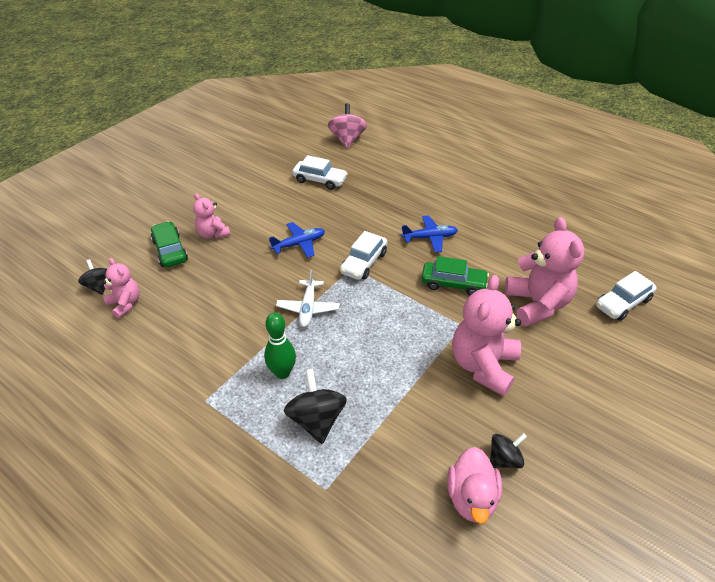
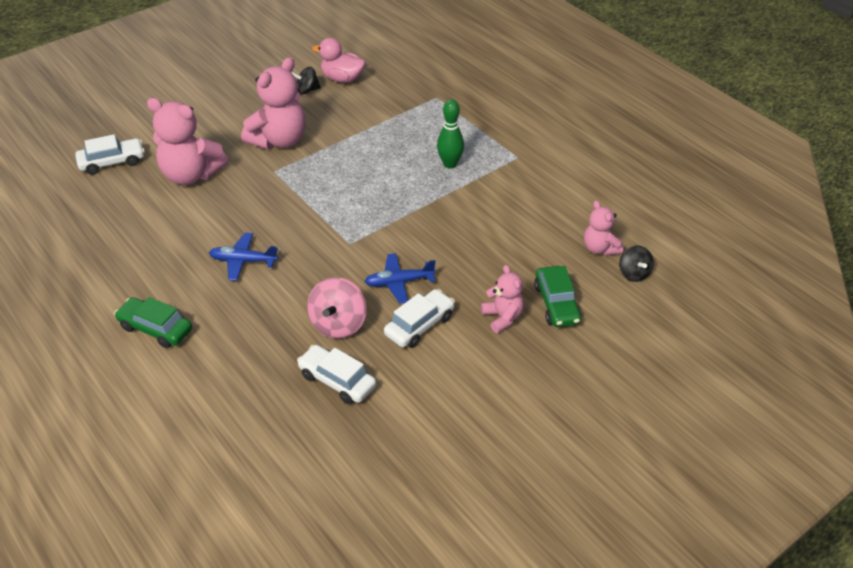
camera: 165 degrees left, 0 degrees up
white plane [276,270,340,327] -> none
black spinning top [284,369,347,444] -> none
pink spinning top [328,103,367,148] -> pink spinning top moved to [307,277,367,339]
white car [340,231,387,280] -> white car moved to [384,289,455,348]
green car [421,256,489,295] -> green car moved to [114,297,192,348]
pink duck [447,447,502,524] -> pink duck turned 90 degrees counterclockwise [312,38,366,83]
pink teddy bear [505,217,584,327] -> pink teddy bear turned 75 degrees counterclockwise [147,98,228,185]

